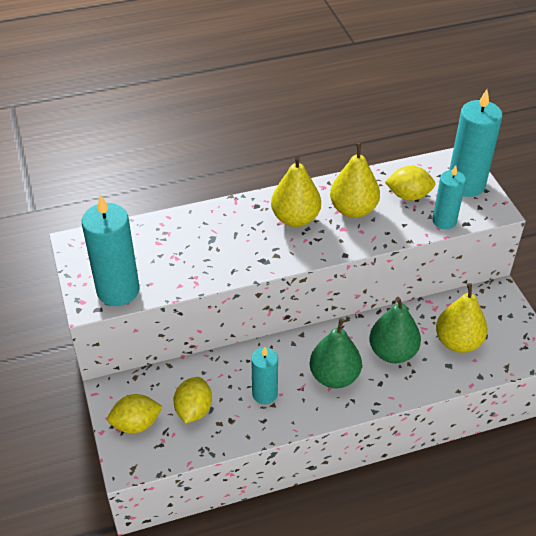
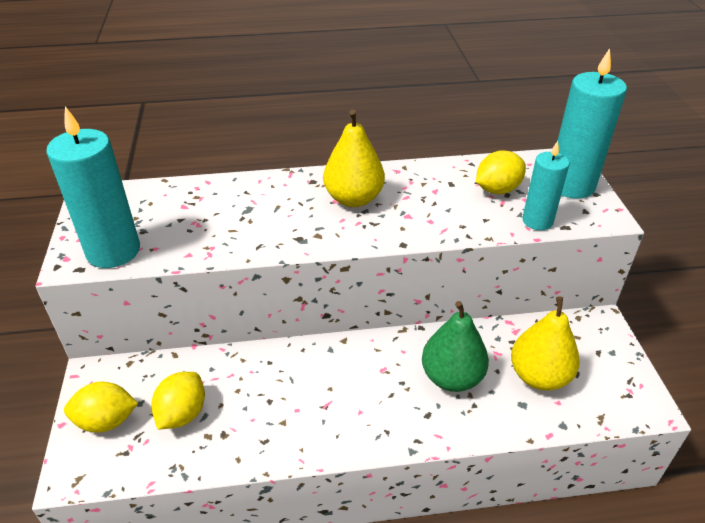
camera: 10 degrees right, 5 degrees down
turquoise candle [251,347,278,404] -> none
green pear [310,318,362,388] -> none
yellow pear [330,143,380,218] -> none
yellow lemon [385,166,435,201] -> yellow lemon turned 45 degrees counterclockwise [476,150,526,194]

